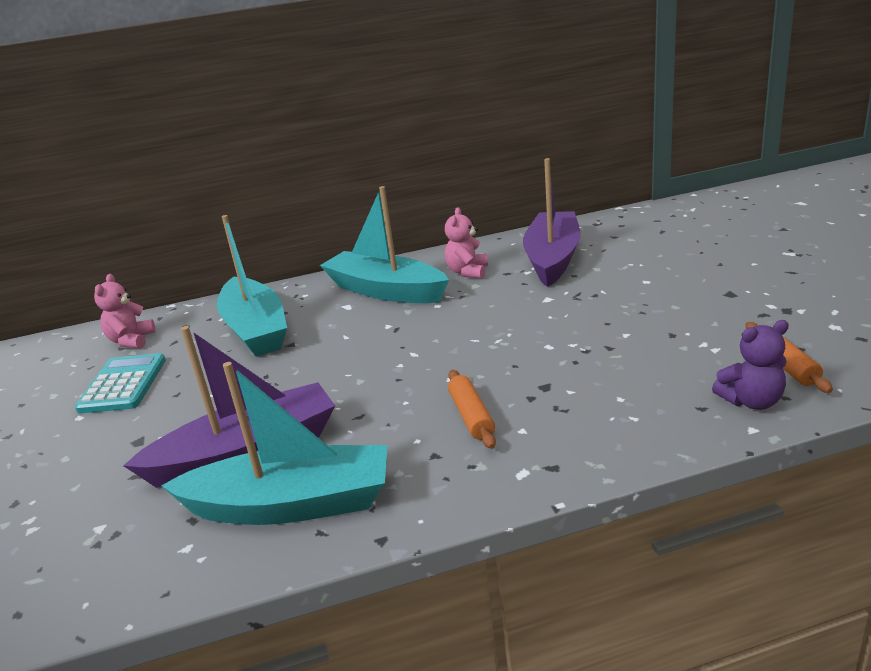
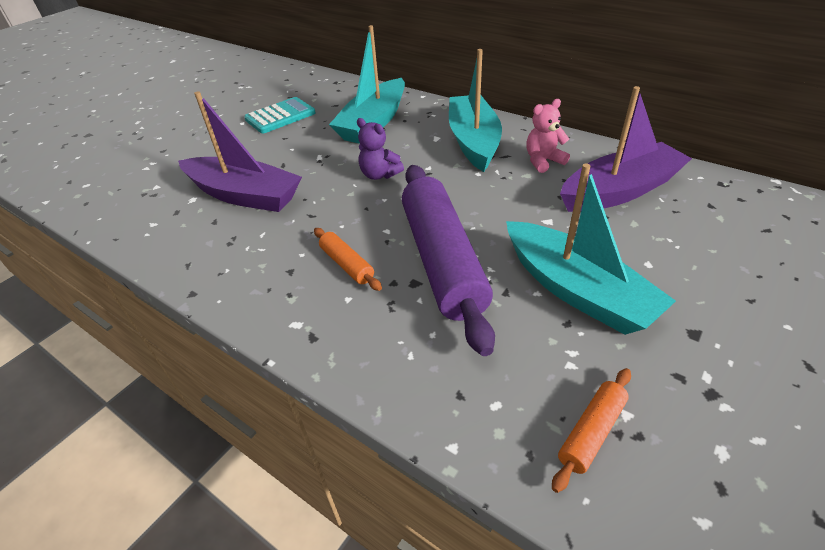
camera: 50 degrees right, 15 degrees up
pink teddy bear [94,274,156,348] -> none
turquoise boat [161,362,387,525] -> turquoise boat moved to [506,164,676,335]
orange rolling pin [448,370,496,449] -> orange rolling pin turned 75 degrees counterclockwise [314,228,382,291]
purple teddy bear [712,320,789,410] -> purple teddy bear moved to [357,118,404,180]
none -> purple rolling pin [402,165,495,356]

